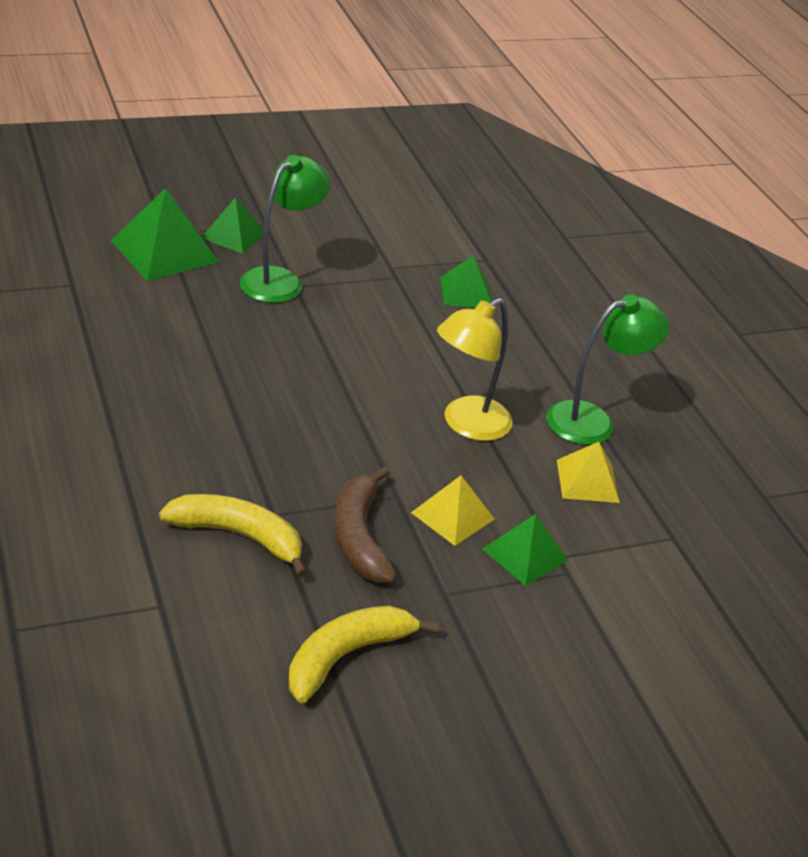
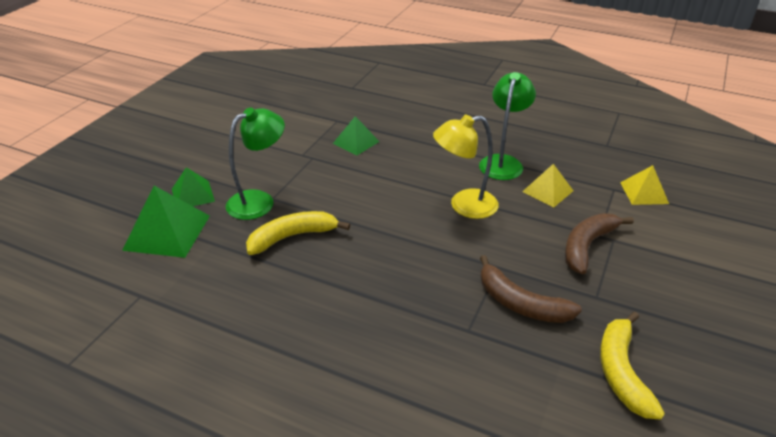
camera: 40 degrees left, 0 degrees up
yellow banana [159,494,307,577] -> yellow banana moved to [246,211,350,255]
green lamp [240,155,330,303] -> green lamp turned 60 degrees clockwise [226,108,285,220]
yellow pyramid [411,476,494,546] -> yellow pyramid moved to [620,165,669,205]
yellow lamp [437,298,513,441] -> yellow lamp turned 75 degrees clockwise [433,115,499,219]
green pyramid [483,514,568,586] -> brown banana [565,213,634,274]

